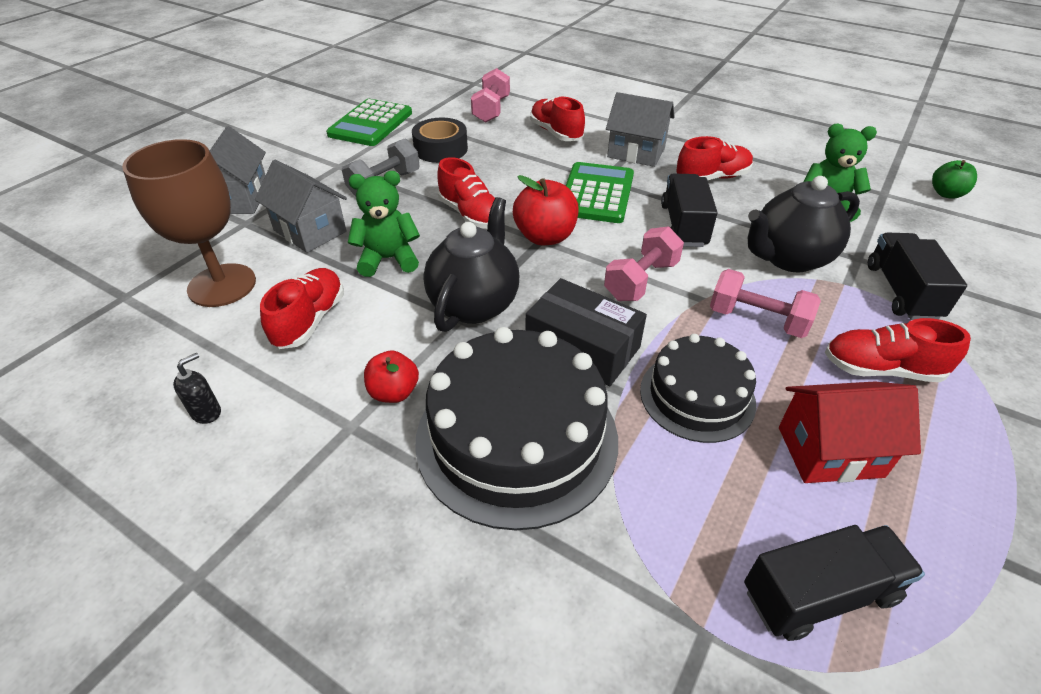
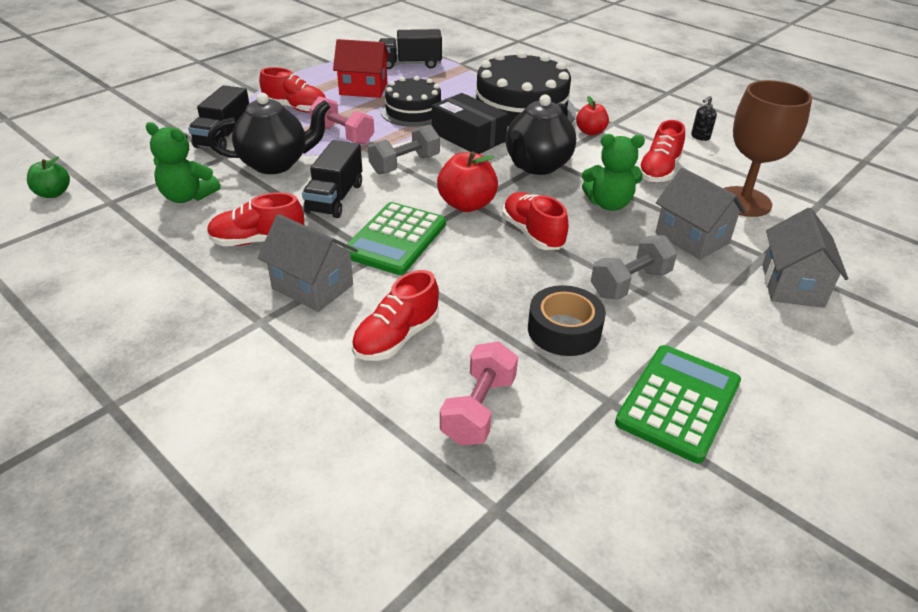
camera: 170 degrees left, 5 degrees down
red shoe [530,96,585,141] -> red shoe turned 60 degrees clockwise [352,270,439,361]
pink dumbbell [604,226,684,301] -> grey dumbbell [368,124,440,174]

